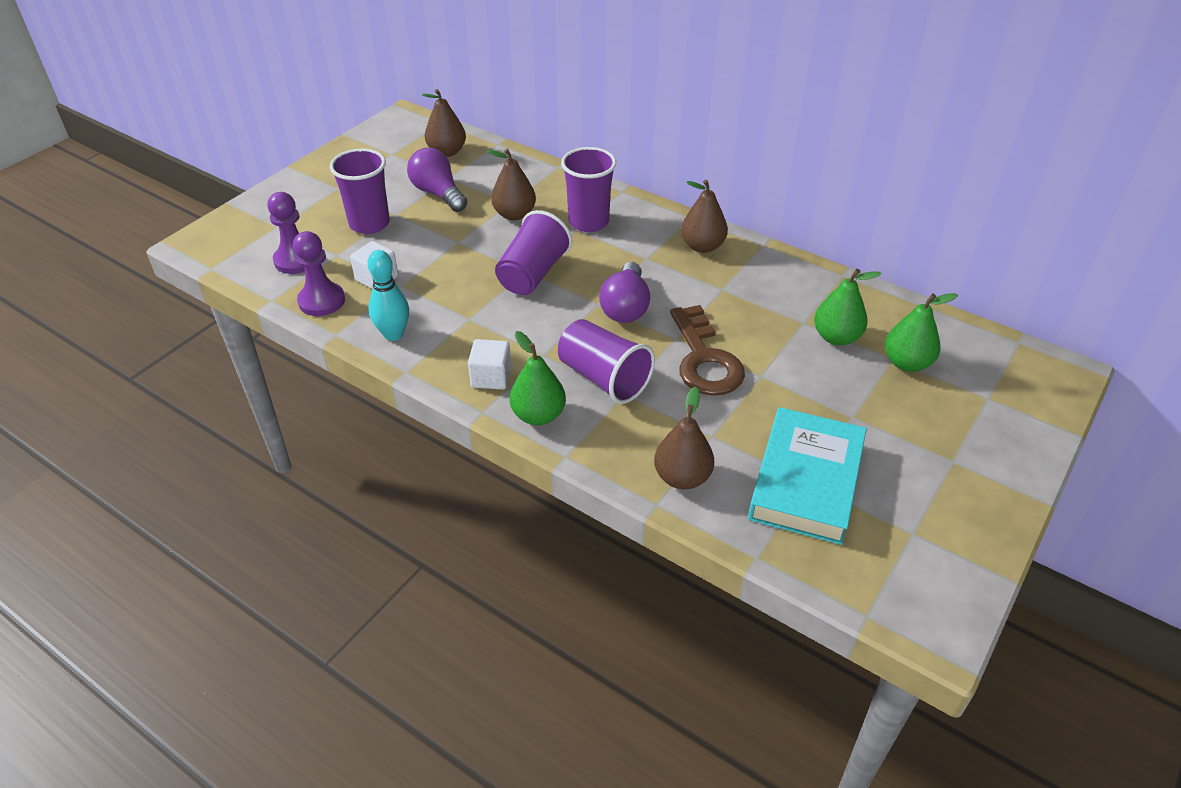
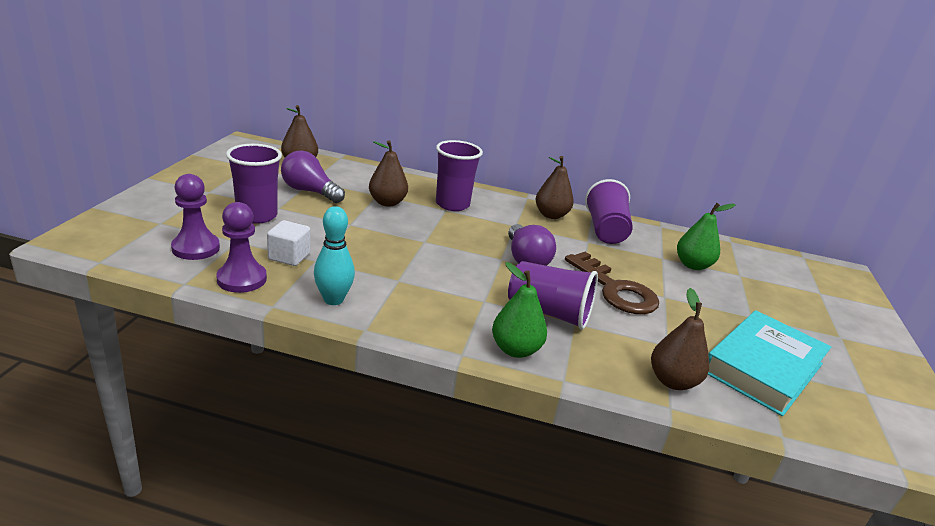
camera: 25 degrees left, 15 degrees down
white cube [468,339,511,390] -> none
purple cup [495,210,572,295] -> purple cup moved to [585,179,633,244]
turquoise book [748,407,867,545] -> turquoise book turned 45 degrees clockwise [708,310,831,416]
green pear [885,293,958,372] -> none

